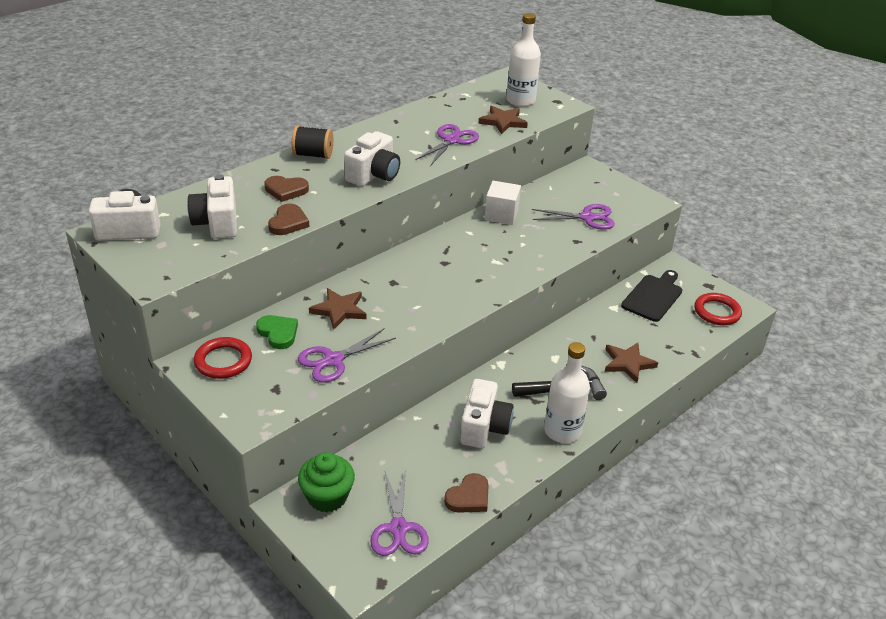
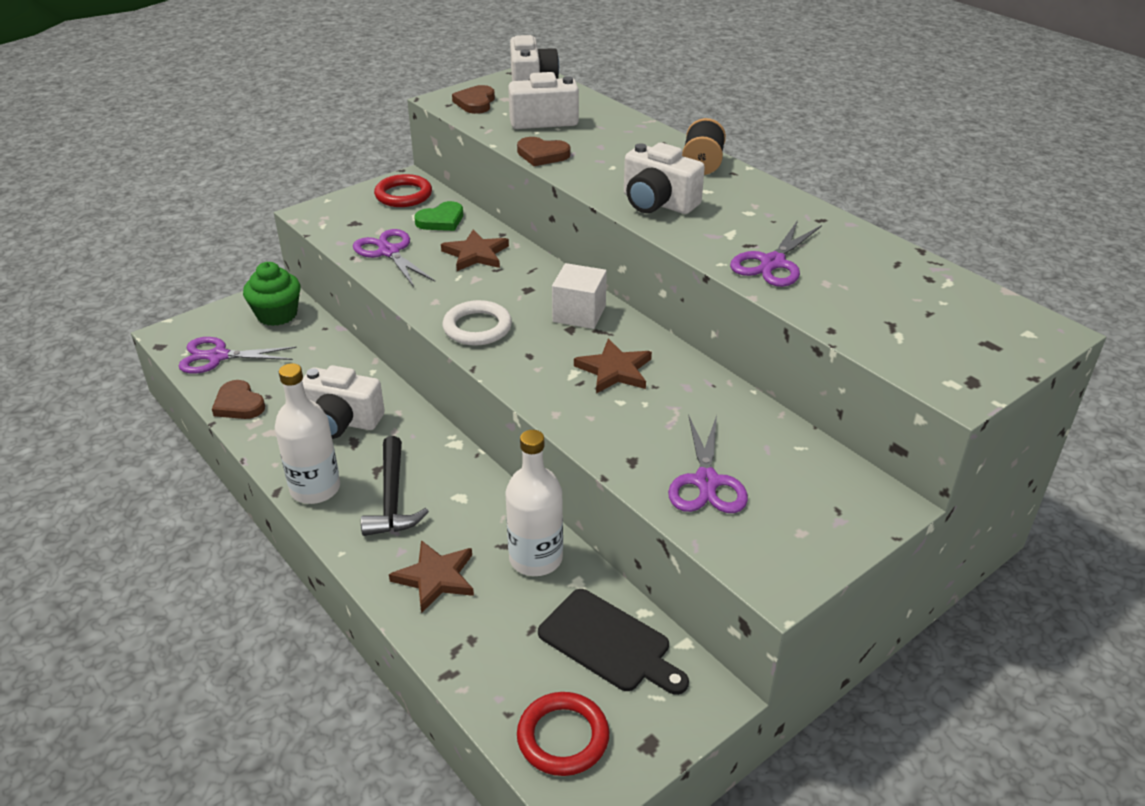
camera: 95 degrees right, 0 degrees up
brown heart [264,176,309,202] -> brown heart moved to [452,85,495,114]
purple scissors [415,124,479,166] -> purple scissors turned 90 degrees clockwise [730,220,822,287]
brown star [478,106,528,134] -> brown star moved to [574,339,652,393]
white cube [484,181,521,225] -> white cube moved to [552,263,607,329]
white bottle [506,13,541,107] -> white bottle moved to [505,430,563,576]
none -> white ring [443,300,512,346]

